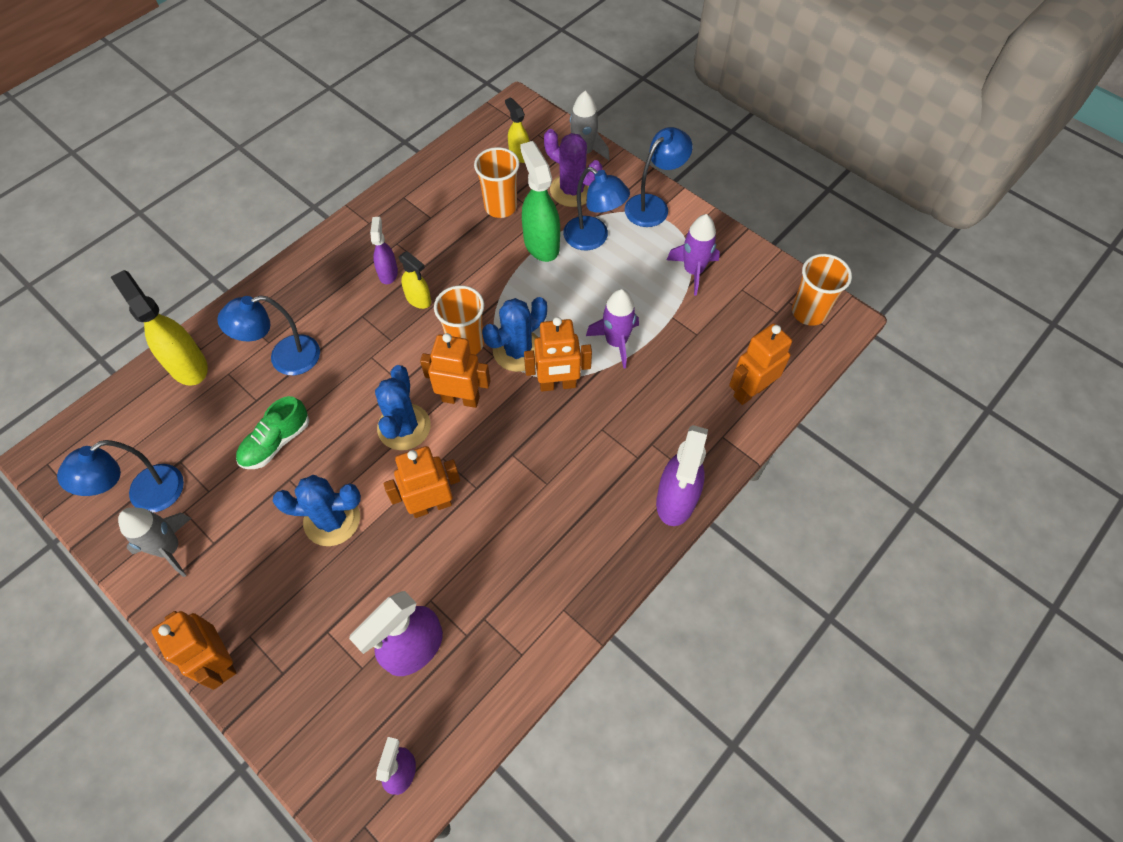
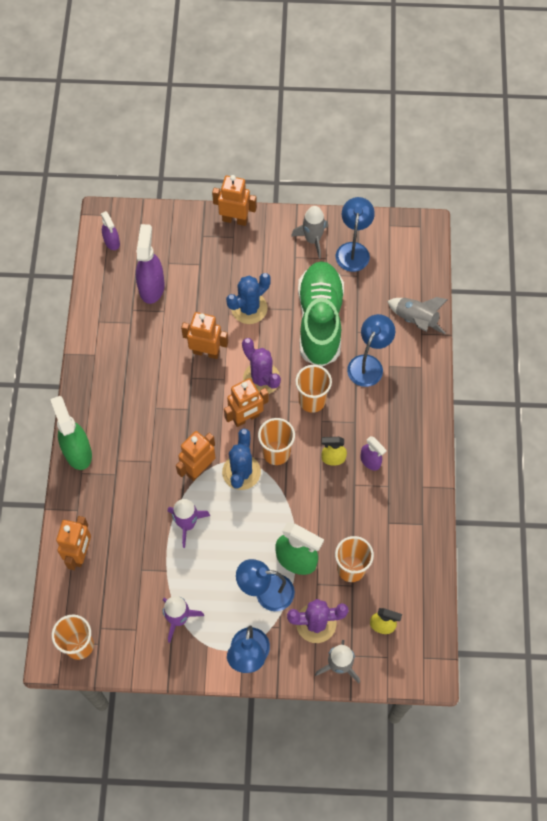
camera: 140 degrees right, 5 degrees up
yellow spray bottle [111,270,208,386] -> grey rocket [387,297,448,334]
green shoe [236,396,309,469] -> green shoe [298,261,344,367], size x2.00
blue cactus [375,365,431,450] -> purple cactus [242,338,281,394]
orange robot [384,446,460,518] -> orange robot turned 105 degrees counterclockwise [181,312,228,359]
purple spray bottle [656,425,708,526] -> green spray bottle [50,396,92,470]
none -> orange cup [295,365,332,413]

